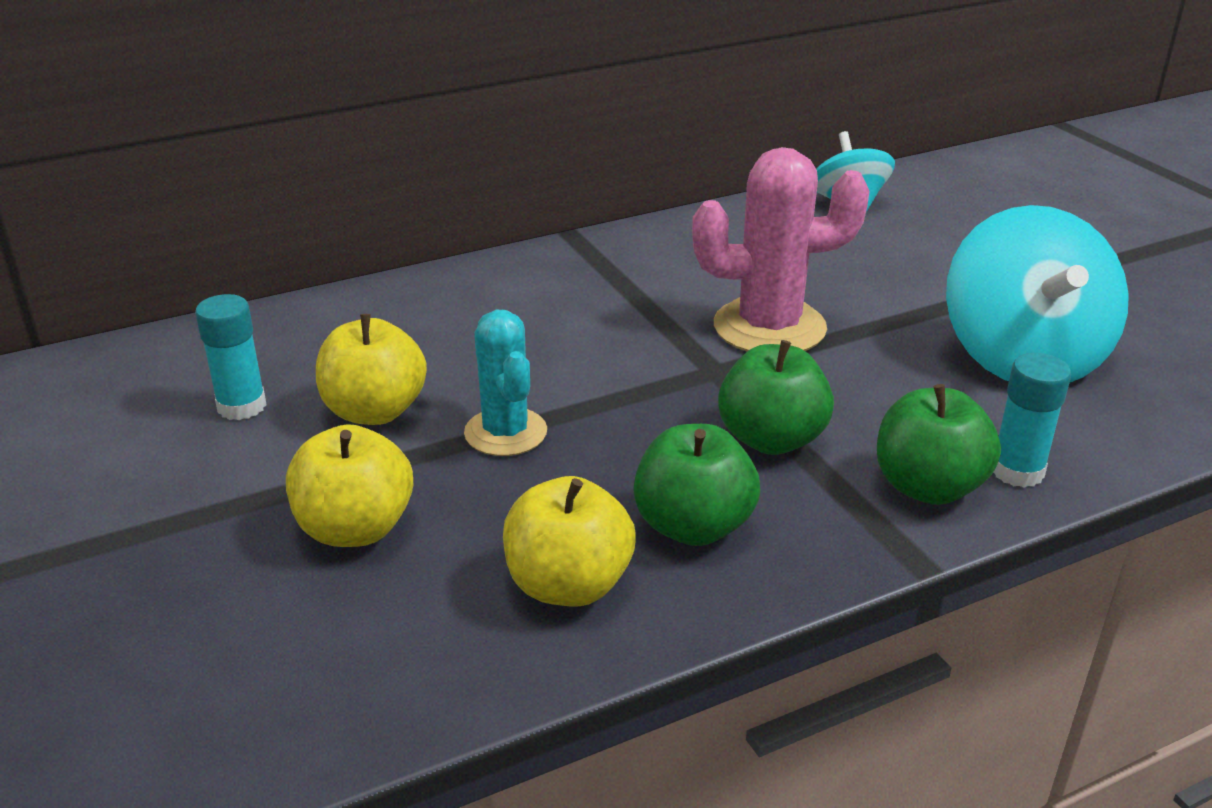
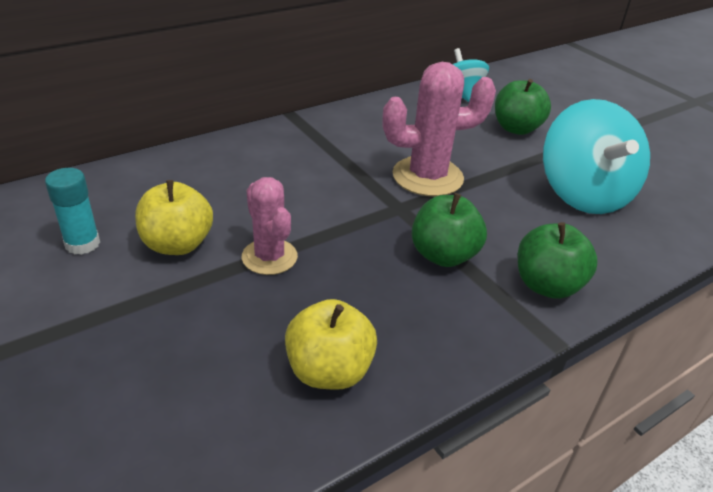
camera: 10 degrees left, 5 degrees up
yellow apple [286,424,413,547] -> none
turquoise cactus [464,310,547,456] -> pink cactus [242,177,298,275]
green apple [633,424,760,546] -> green apple moved to [495,79,551,135]
turquoise glue stick [993,353,1071,488] -> none

